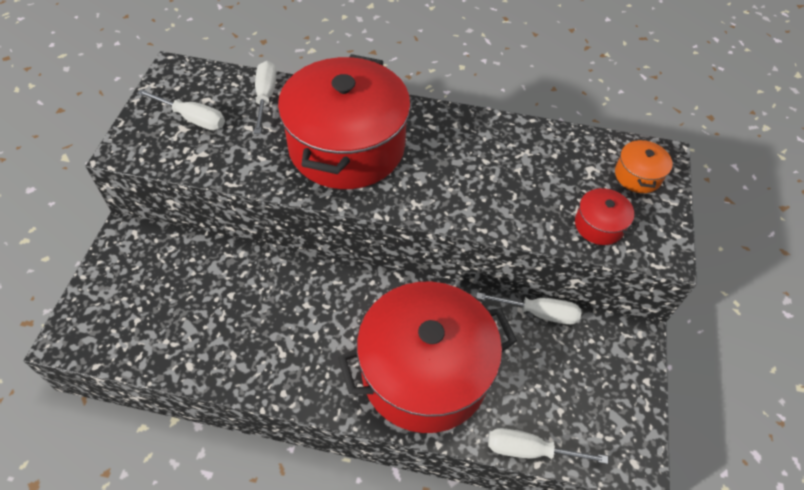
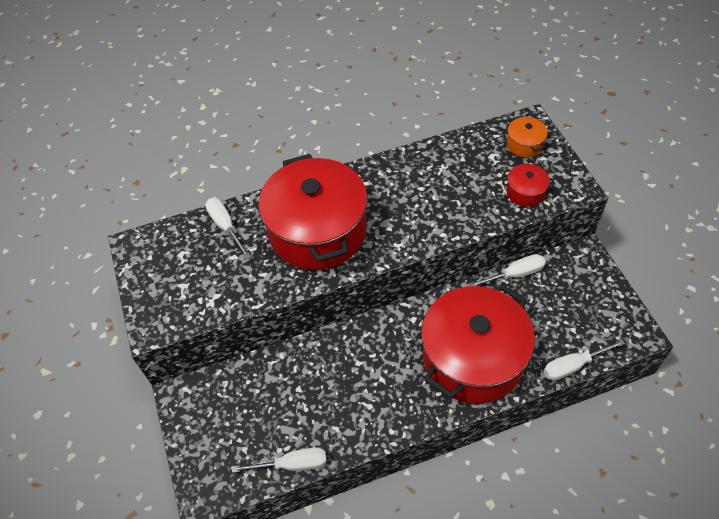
camera: 25 degrees left, 0 degrees up
white screwdriver [137,89,225,130] -> white screwdriver moved to [232,447,327,473]

